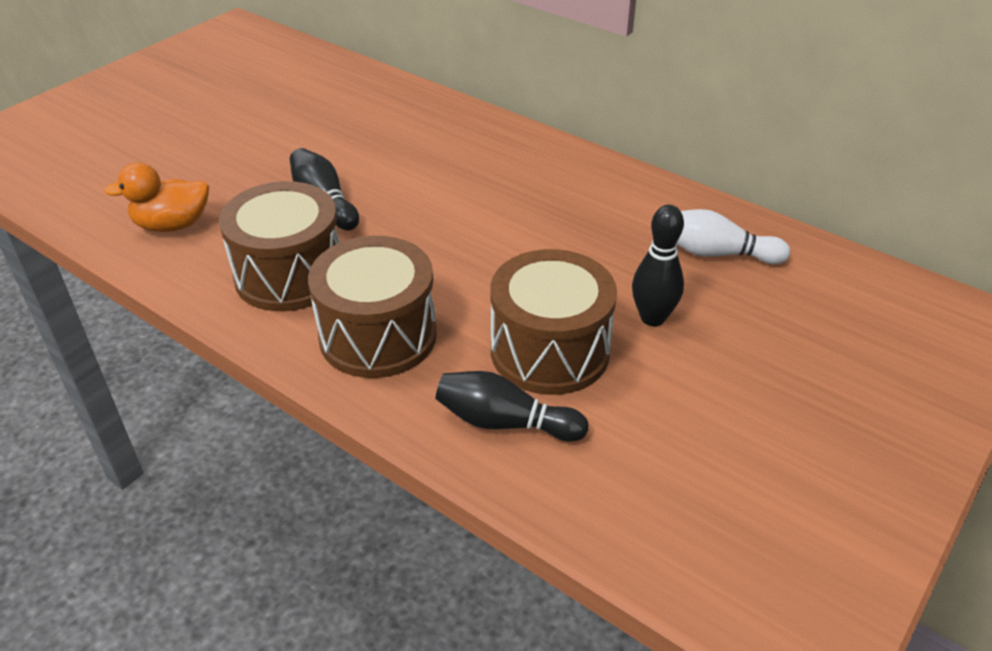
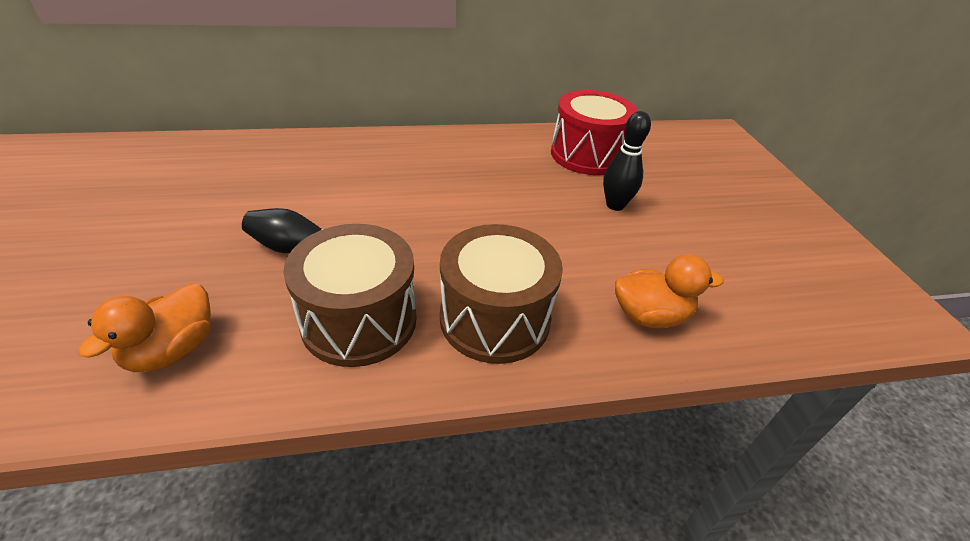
camera: 50 degrees left, 0 degrees up
black bowling pin [436,371,588,442] -> orange duck [615,254,723,328]
brown drum [490,249,617,395] -> none
white bowling pin [677,209,790,264] -> red drum [551,90,638,175]

